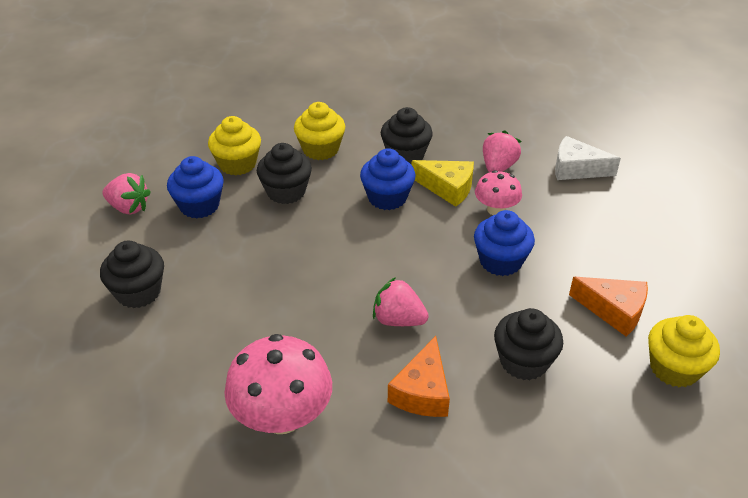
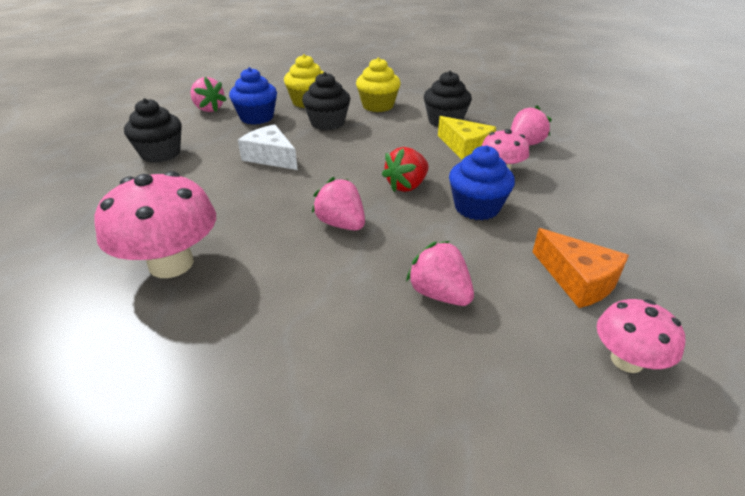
camera: 25 degrees right, 5 degrees down
blue cupcake [360,148,416,210] -> none
orange cheese [388,336,450,417] -> none
black cupcake [494,308,563,380] -> pink strawberry [406,241,474,306]
white cheese [555,136,621,180] -> white cheese moved to [238,124,298,170]
yellow cupcake [648,315,720,388] -> pink mushroom [597,299,685,373]
none -> red strawberry [382,147,429,192]

